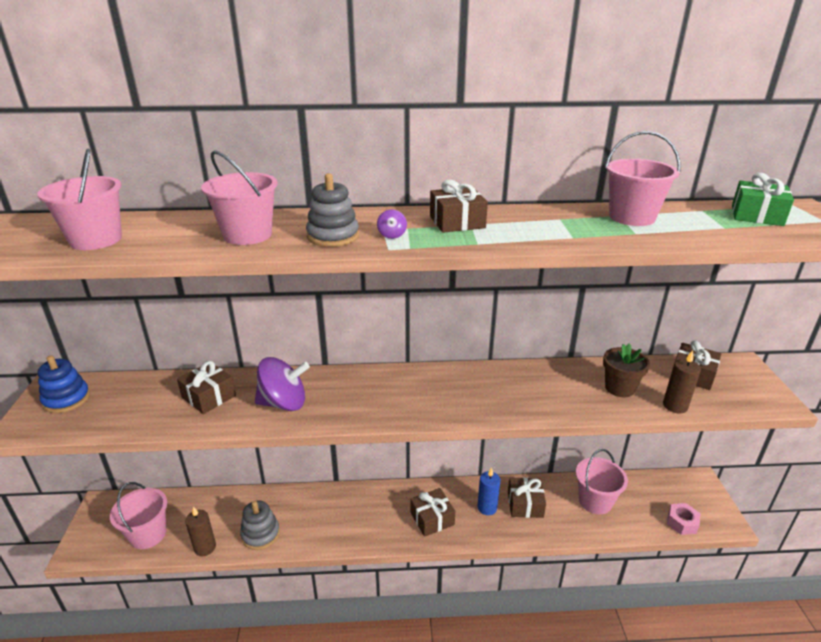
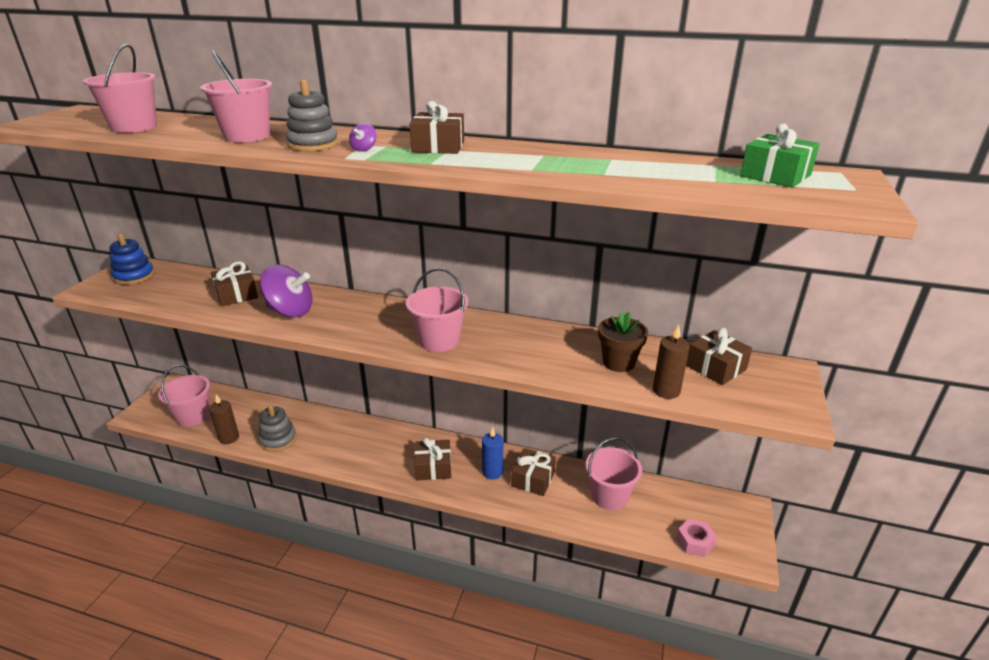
camera: 20 degrees right, 0 degrees up
pink bucket [605,131,681,226] -> pink bucket moved to [406,268,468,352]

